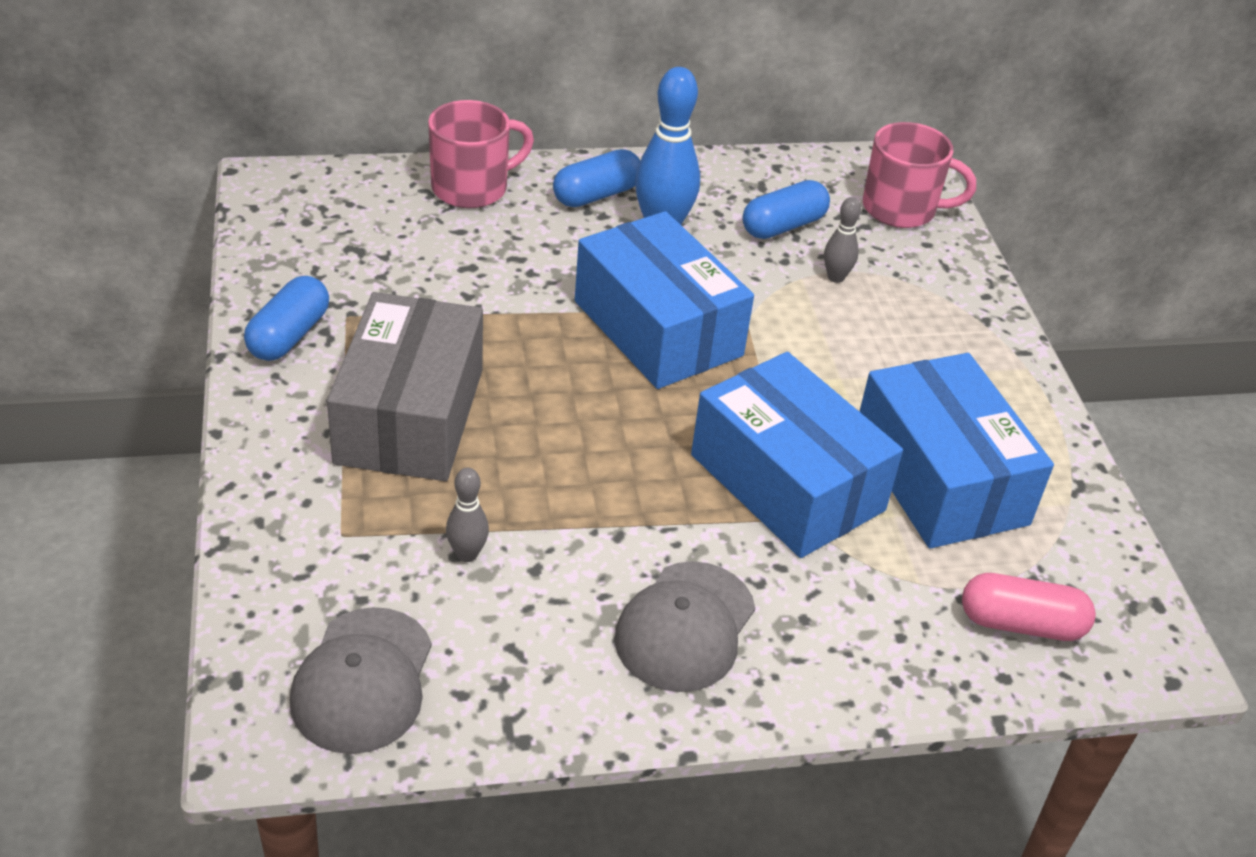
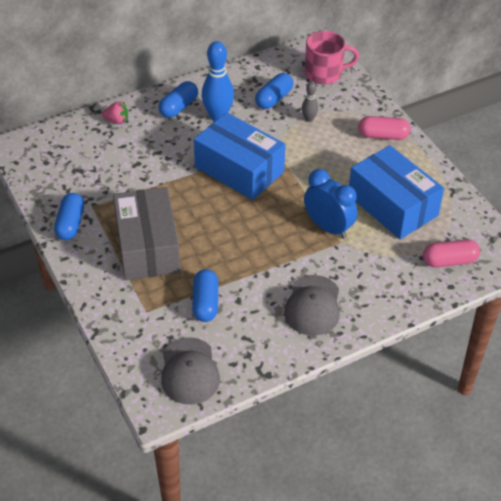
camera: 15 degrees left, 5 degrees up
pink mug [428,100,534,208] -> pink strawberry [102,102,128,124]
grey bowling pin [446,468,489,562] -> blue capsule [192,269,218,322]
blue box [691,352,903,558] -> blue clock [304,169,358,239]
none -> pink capsule [358,116,411,140]

